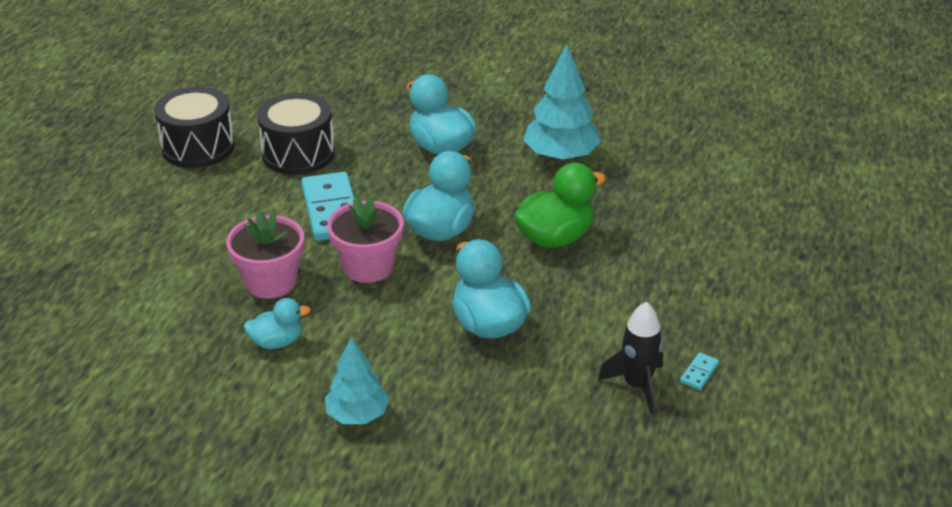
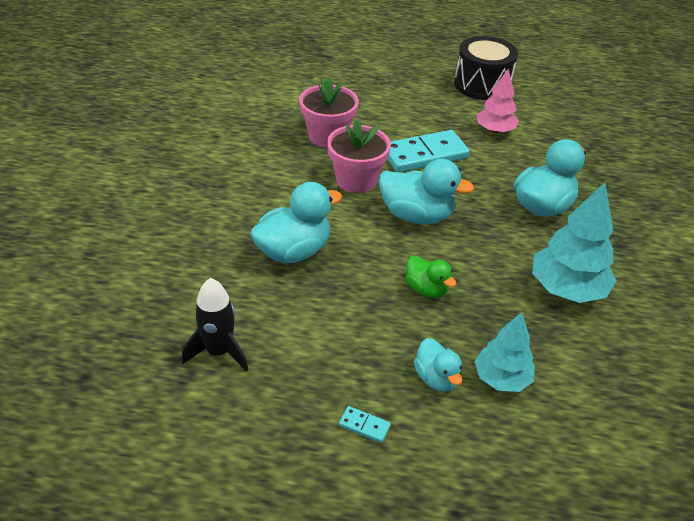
camera: 80 degrees right, 5 degrees up
turquoise duck [244,298,311,349] -> turquoise duck moved to [414,338,462,392]
black drum [257,93,335,175] -> pink tree [477,69,519,133]
turquoise tree [325,337,389,424] -> turquoise tree moved to [474,312,535,392]
green duck [514,162,606,248] -> green duck [406,255,456,298], size x0.58
turquoise domino [680,352,719,390] -> turquoise domino moved to [339,406,391,443]

